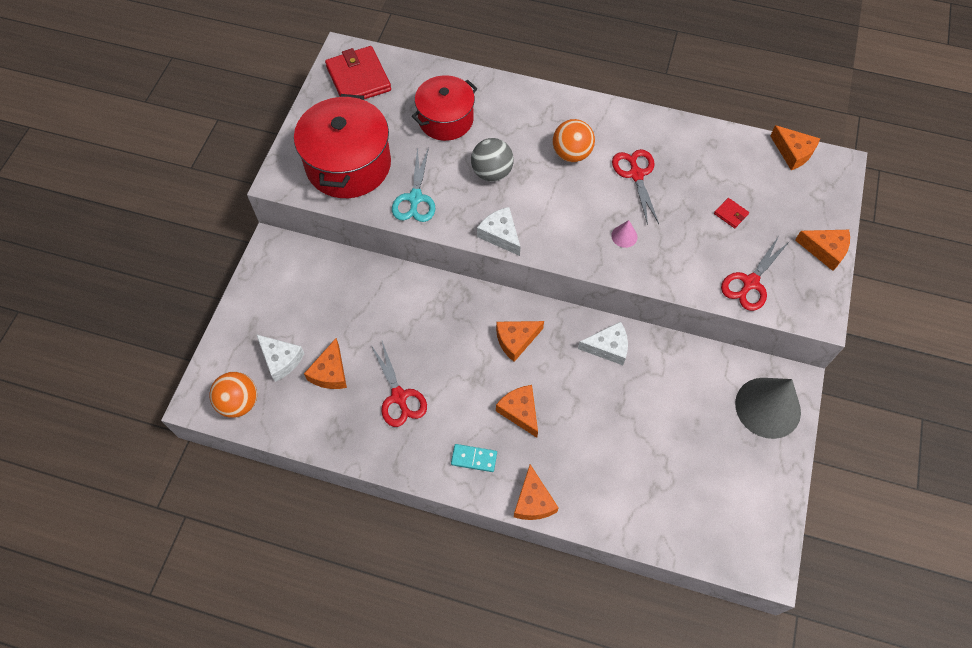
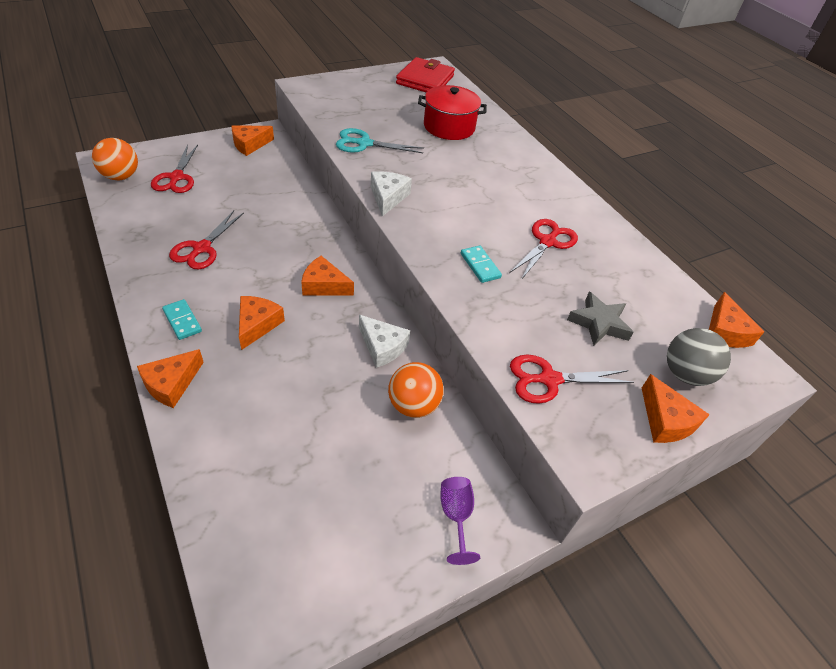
camera: 40 degrees right, 15 degrees down
white cheese [256,334,305,382] -> red scissors [151,145,198,193]
red pot [294,94,391,198] -> none
orange cheese [304,338,347,389] -> orange cheese moved to [232,125,274,156]
turquoise scissors [392,147,435,222] -> turquoise scissors turned 45 degrees clockwise [336,128,424,153]
grey ball [471,138,514,182] -> grey ball moved to [667,328,731,386]
orange ball [553,119,595,162] -> orange ball moved to [388,362,444,418]
pink cone [611,220,638,248] -> turquoise domino [461,246,502,283]
red wallet [714,198,749,228] -> grey star [567,292,634,346]
grey cone [735,378,801,439] -> purple goblet [440,477,480,565]

